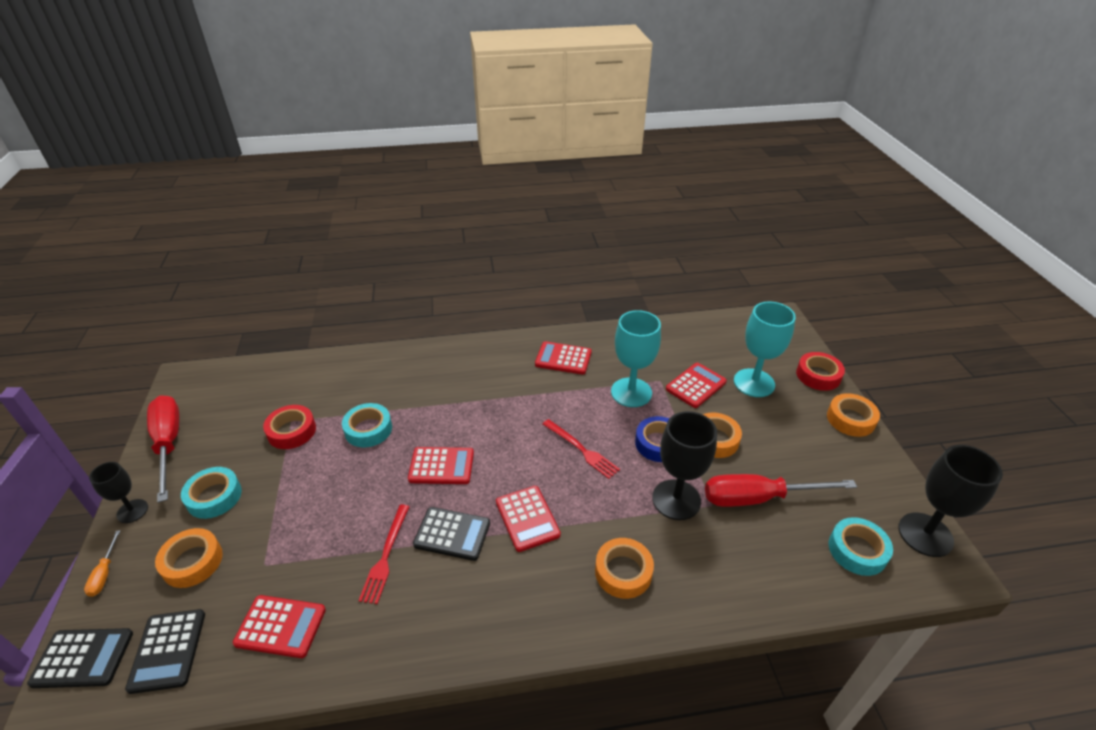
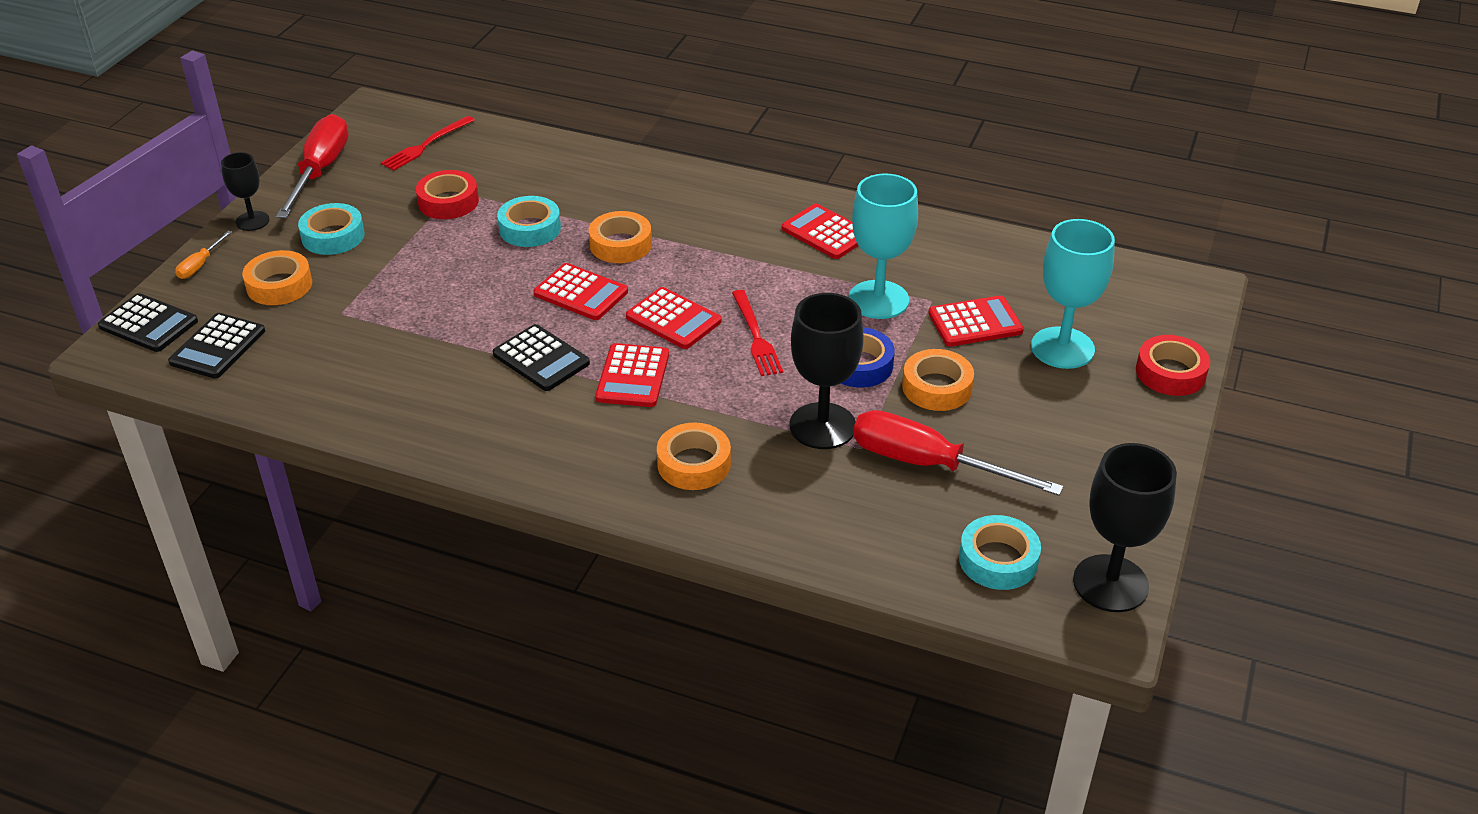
camera: 30 degrees right, 0 degrees up
red calculator [233,595,326,658] -> red calculator moved to [626,287,722,349]
red fork [358,505,410,604] -> red fork moved to [381,116,475,171]
orange tape [827,393,880,437] -> orange tape moved to [589,211,652,263]

